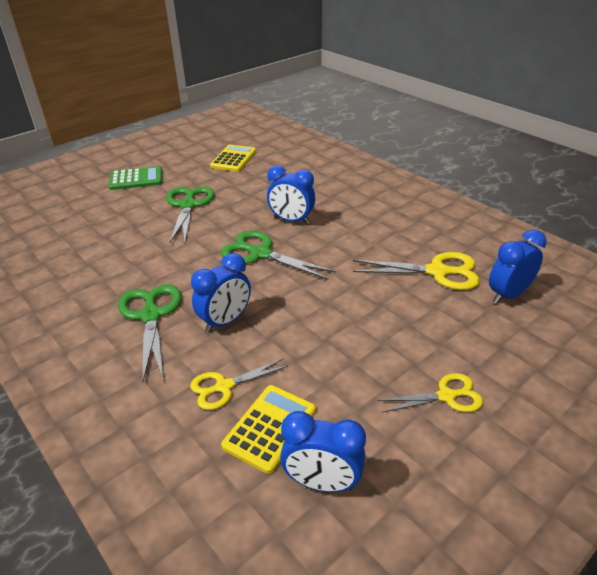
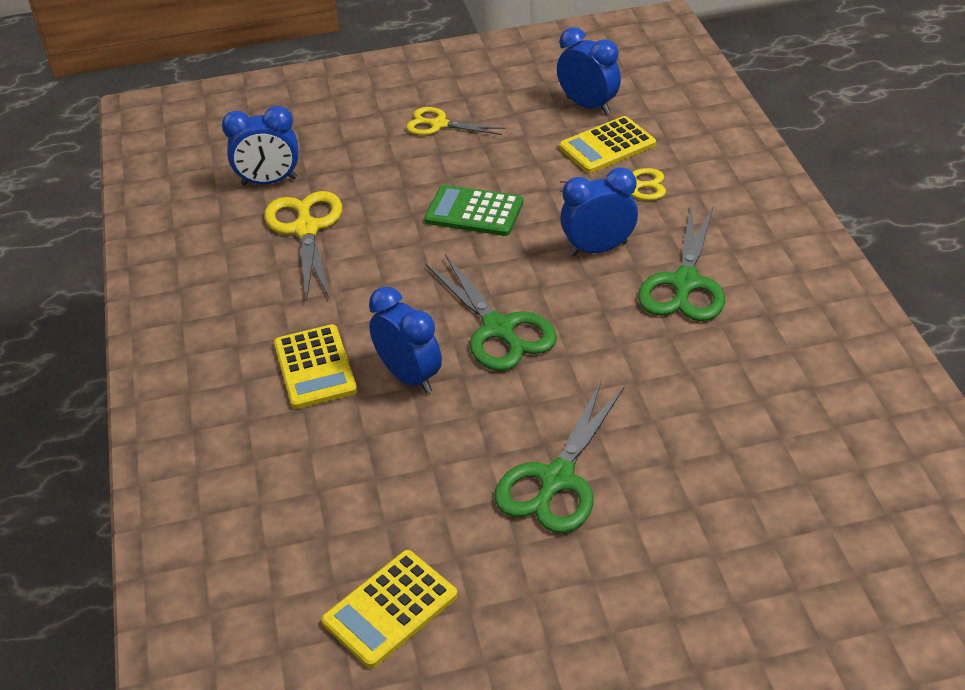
camera: 150 degrees left, 5 degrees up
green calculator [109,166,162,190] -> green calculator moved to [424,185,523,236]
yellow scissors [353,252,480,290] -> yellow scissors turned 45 degrees clockwise [264,191,342,302]
none -> yellow calculator [274,324,357,409]

